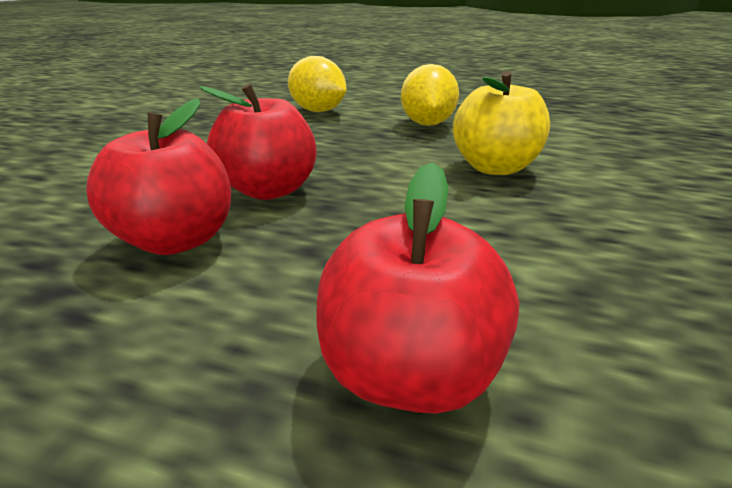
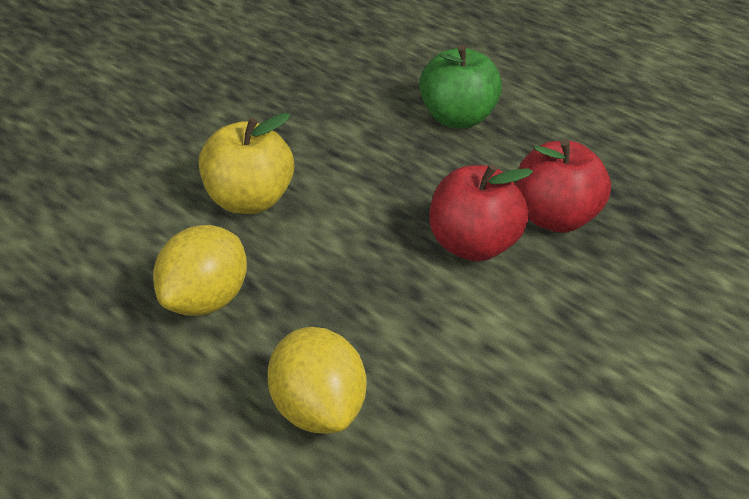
camera: 155 degrees left, 5 degrees up
red apple [316,162,519,414] -> green apple [419,45,502,128]

